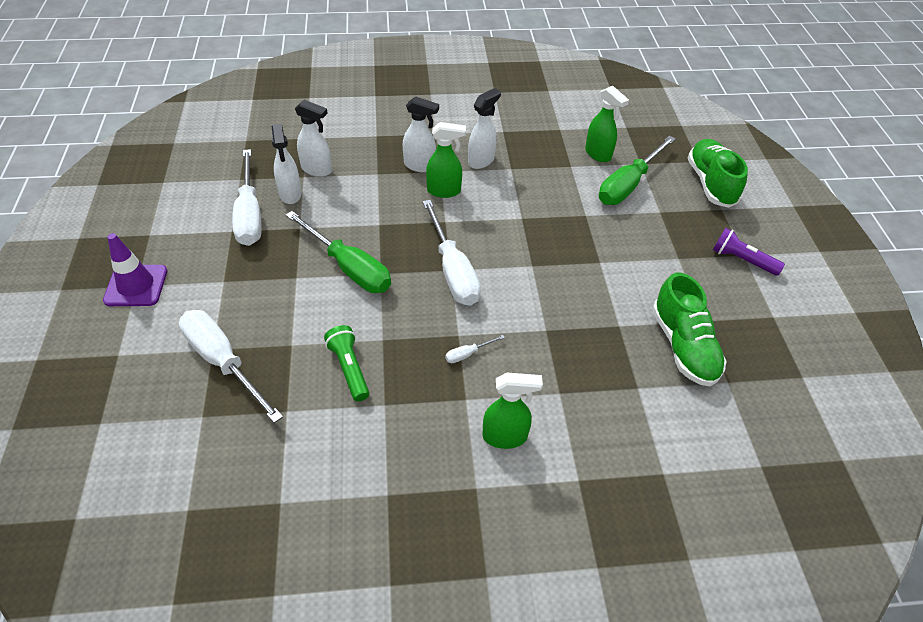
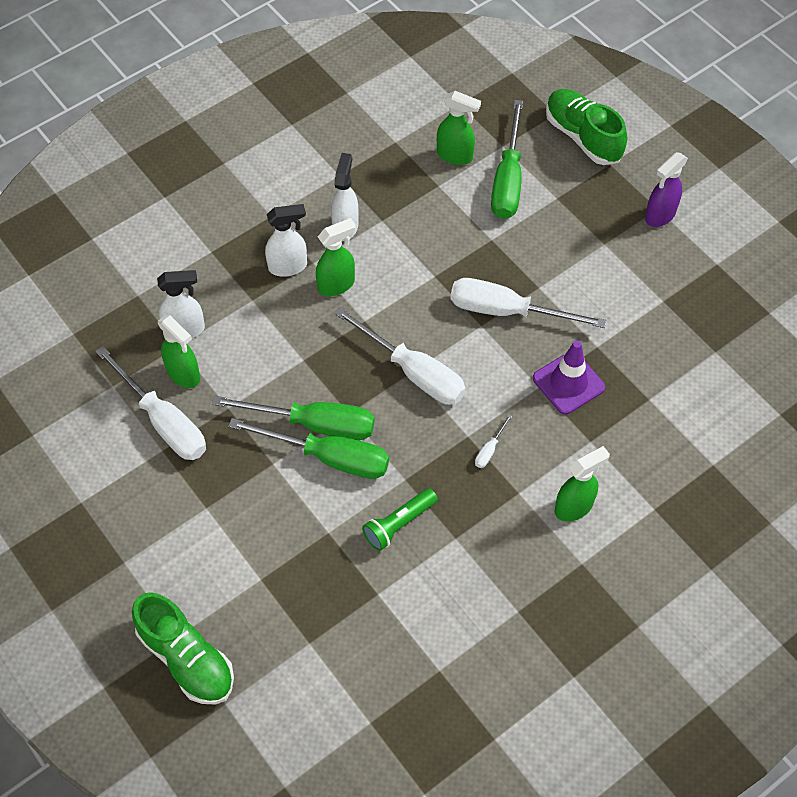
camera: 30 degrees left, 10 degrees up
purple traffic cone [103,233,167,306] -> purple traffic cone moved to [533,341,605,414]
white screwdriver [179,310,283,423] -> white screwdriver moved to [450,278,606,328]
white spray bottle [272,124,302,204] -> green spray bottle [158,315,200,388]
green flashlight [324,325,369,401] -> green flashlight turned 75 degrees counterclockwise [362,488,438,551]
green shoe [652,273,726,386] -> green shoe moved to [132,592,234,705]
purple flashlight [713,228,785,276] -> purple spray bottle [645,152,688,227]
none -> green screwdriver [228,418,389,479]

